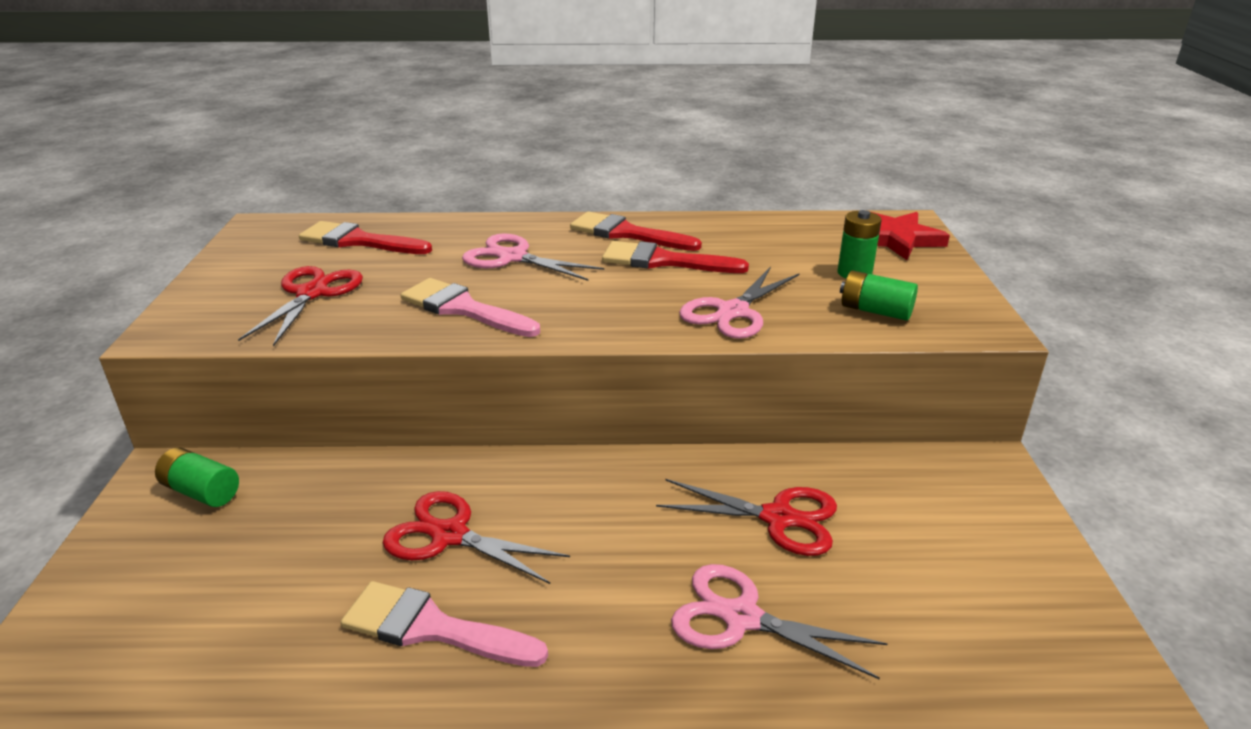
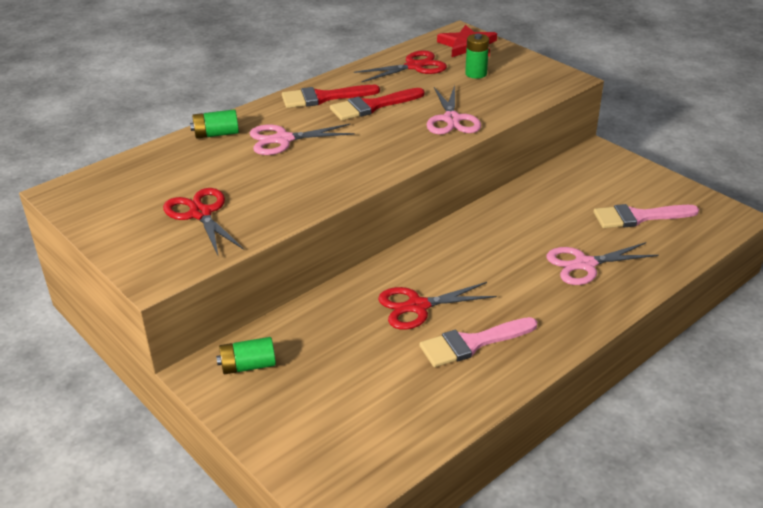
camera: 40 degrees left, 5 degrees up
red brush [299,221,432,254] -> none
pink brush [400,278,540,337] -> pink brush moved to [593,204,699,228]
red scissors [656,479,837,556] -> red scissors moved to [354,50,447,82]
green battery [840,270,918,321] -> green battery moved to [190,109,239,139]

